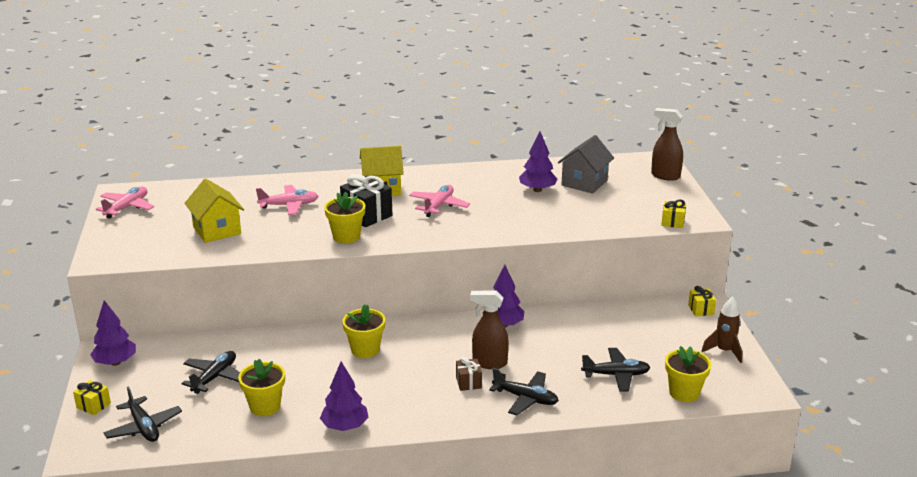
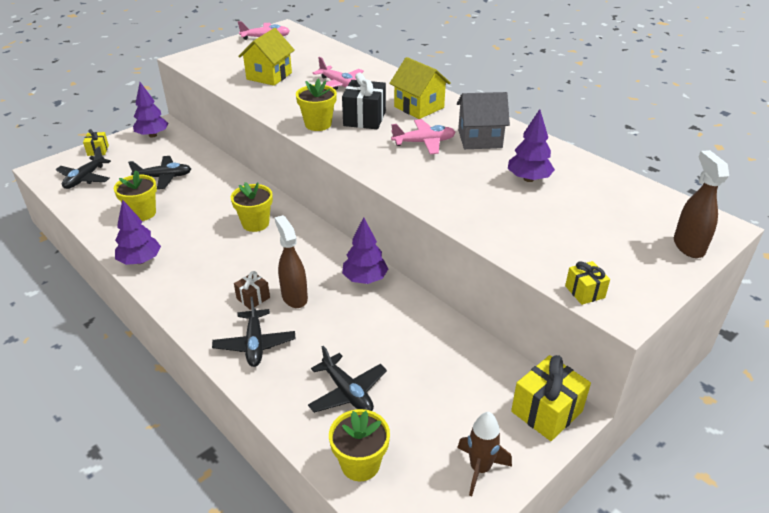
camera: 55 degrees right, 10 degrees up
grey house [558,135,614,194] -> grey house moved to [457,92,510,149]
yellow gift [688,286,716,316] -> yellow gift [511,355,591,441], size x1.80

